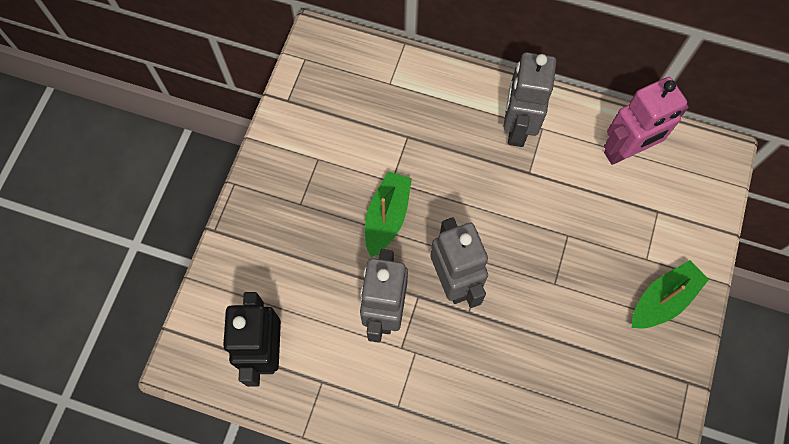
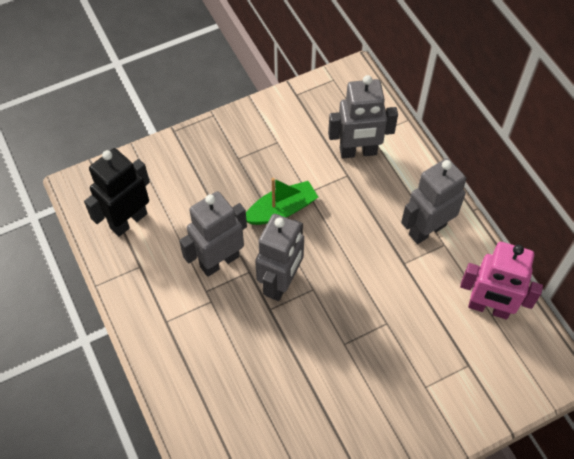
camera: 45 degrees right, 10 degrees down
green boat [632,260,709,329] -> none
none -> grey robot [328,75,398,158]

